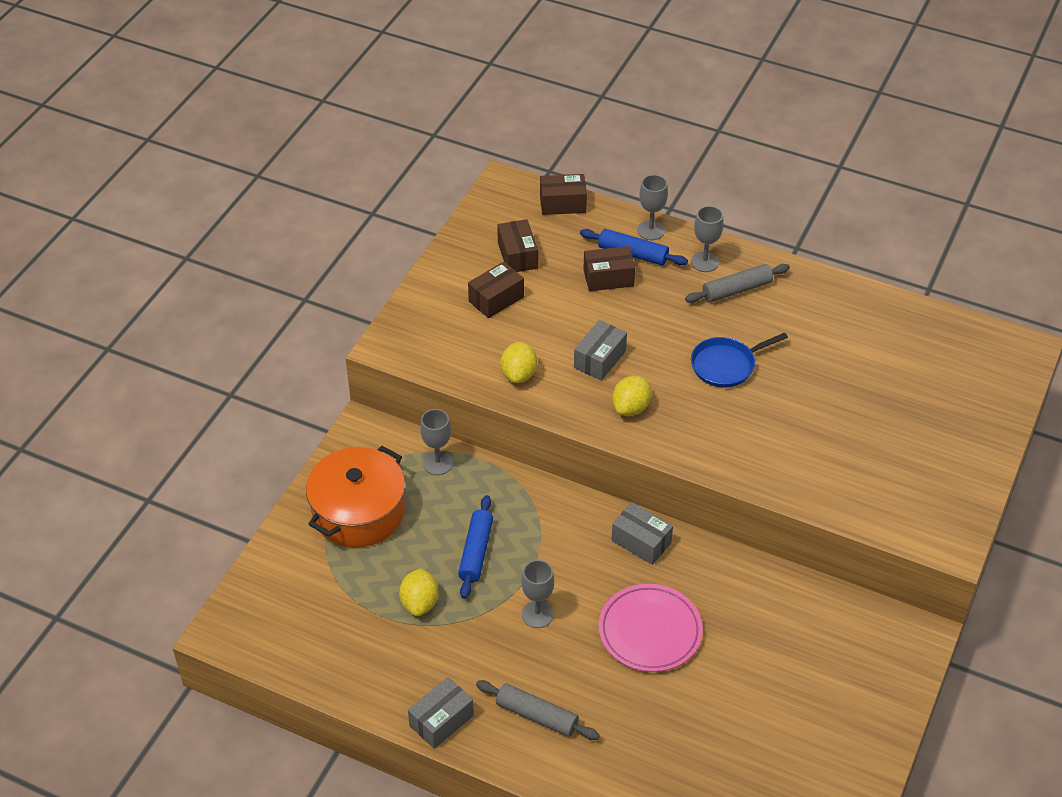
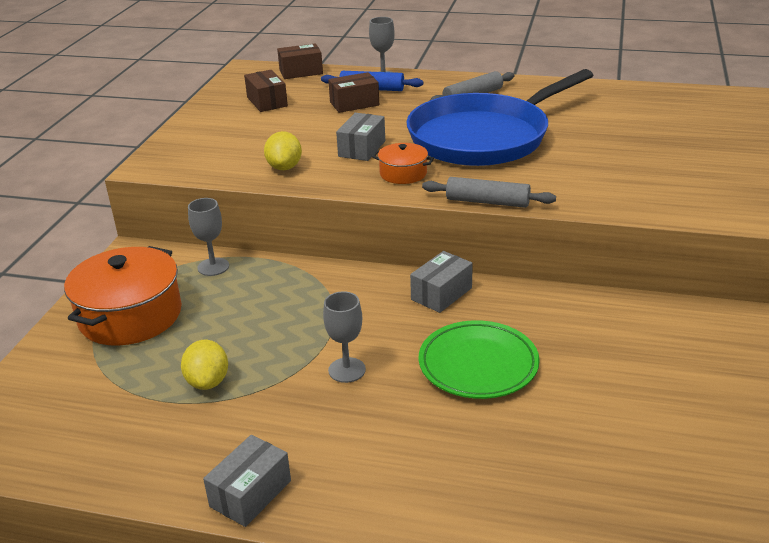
camera: 10 degrees left, 15 degrees down
blue rolling pin [458,495,493,599] -> none
brown box [468,262,524,318] -> none
grey rolling pin [476,680,600,740] -> grey rolling pin moved to [422,177,556,208]
pink plate [598,584,703,672] -> green plate [419,320,540,399]
grey box [611,502,673,565] -> grey box turned 75 degrees counterclockwise [410,251,473,313]
yellow lemon [612,376,651,416] -> orange pot [372,143,434,184]
grey goblet [691,206,724,272] -> none
blue pan [691,332,788,388] -> blue pan [406,69,593,166], size x2.23

